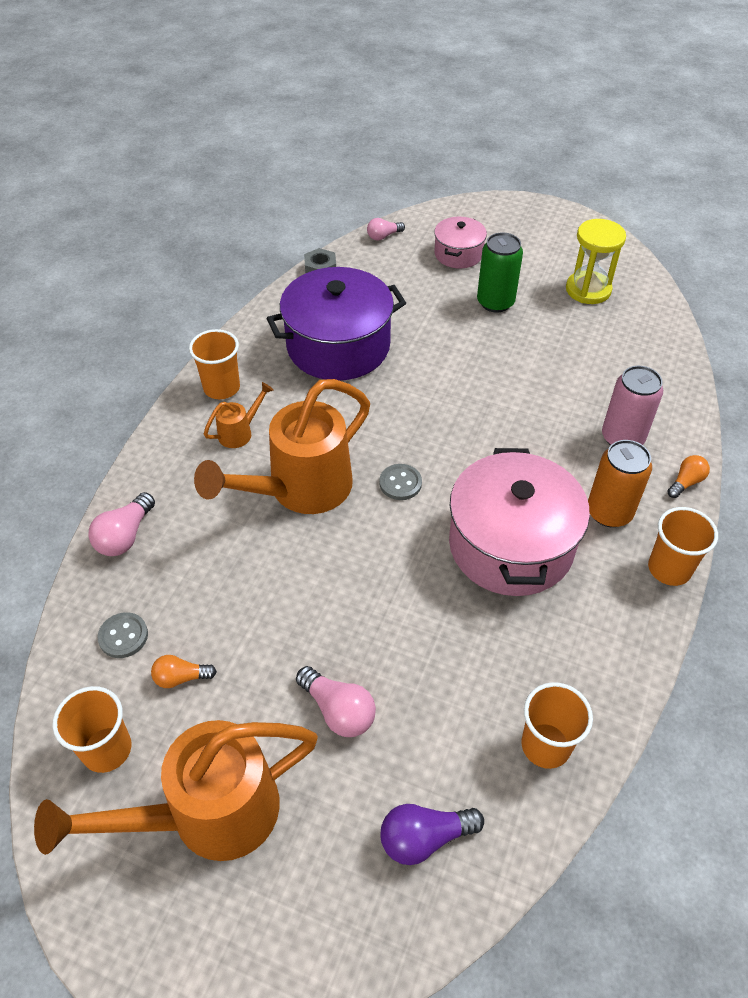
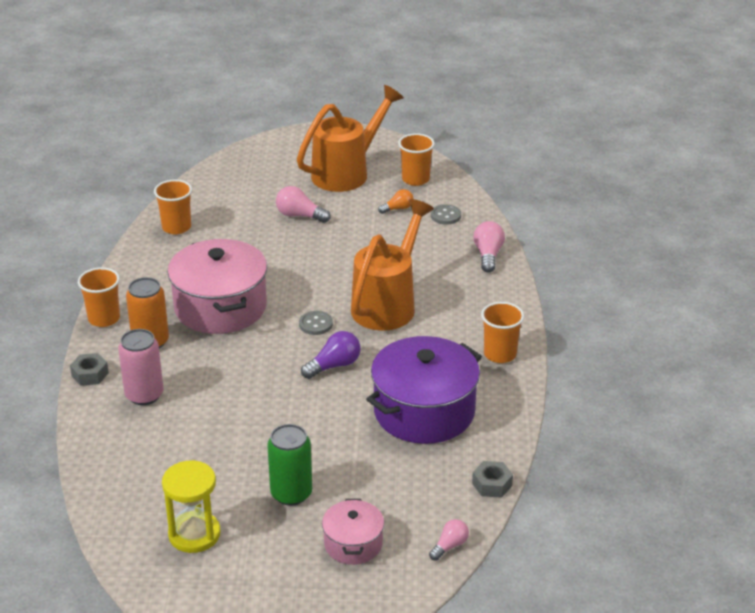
camera: 160 degrees right, 15 degrees down
orange watering can [204,382,274,448] -> none
purple light bulb [380,804,484,865] -> purple light bulb moved to [301,331,361,379]
orange light bulb [667,455,710,498] -> grey nut [70,353,109,386]

